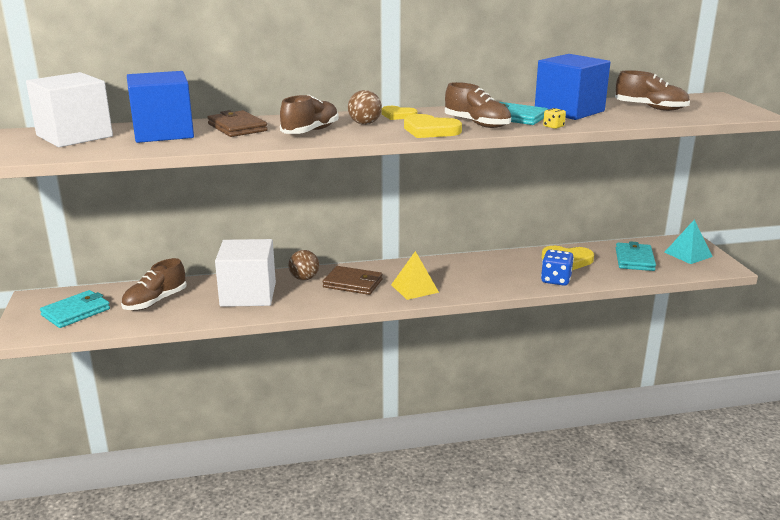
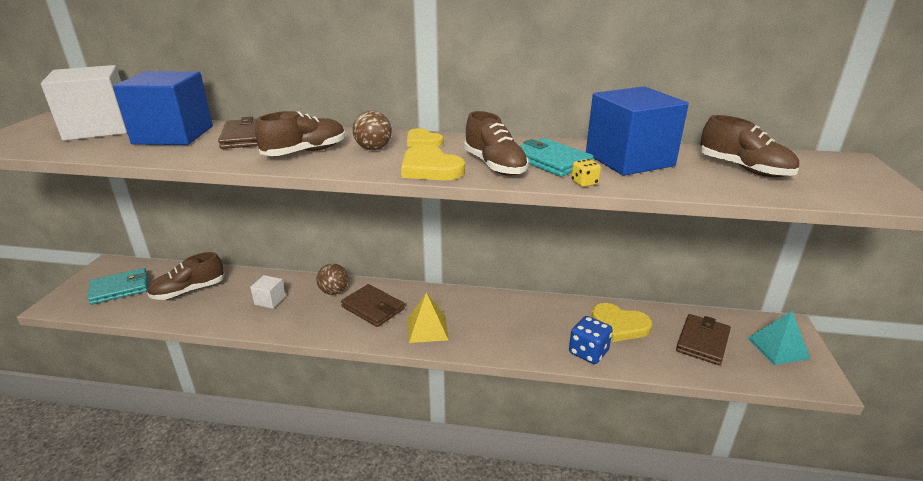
camera: 20 degrees right, 5 degrees up
white cube [215,239,276,307] -> white cube [250,275,286,309], size x0.44
turquoise wallet [616,241,656,271] -> brown wallet [676,314,731,365]

